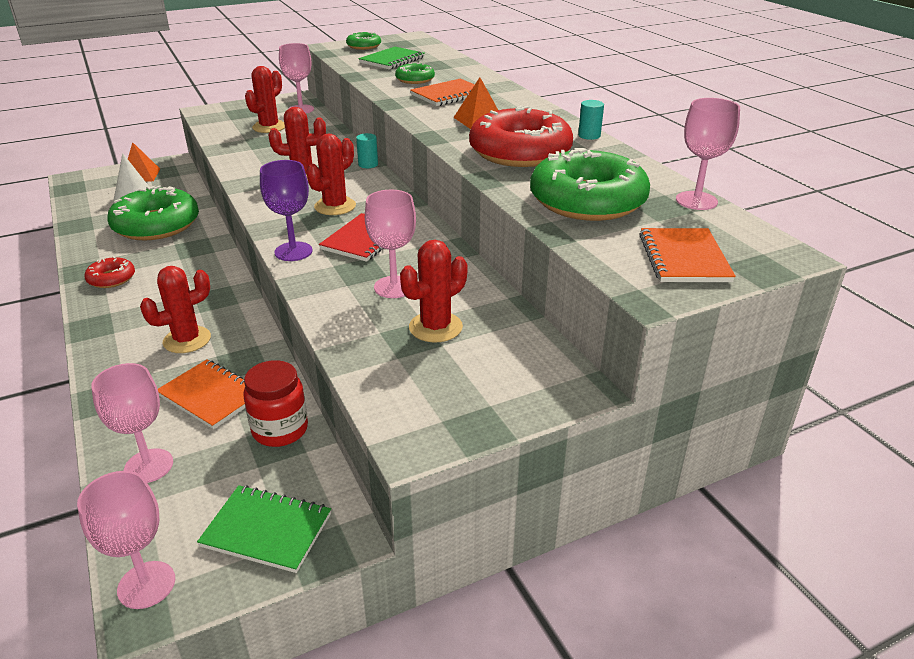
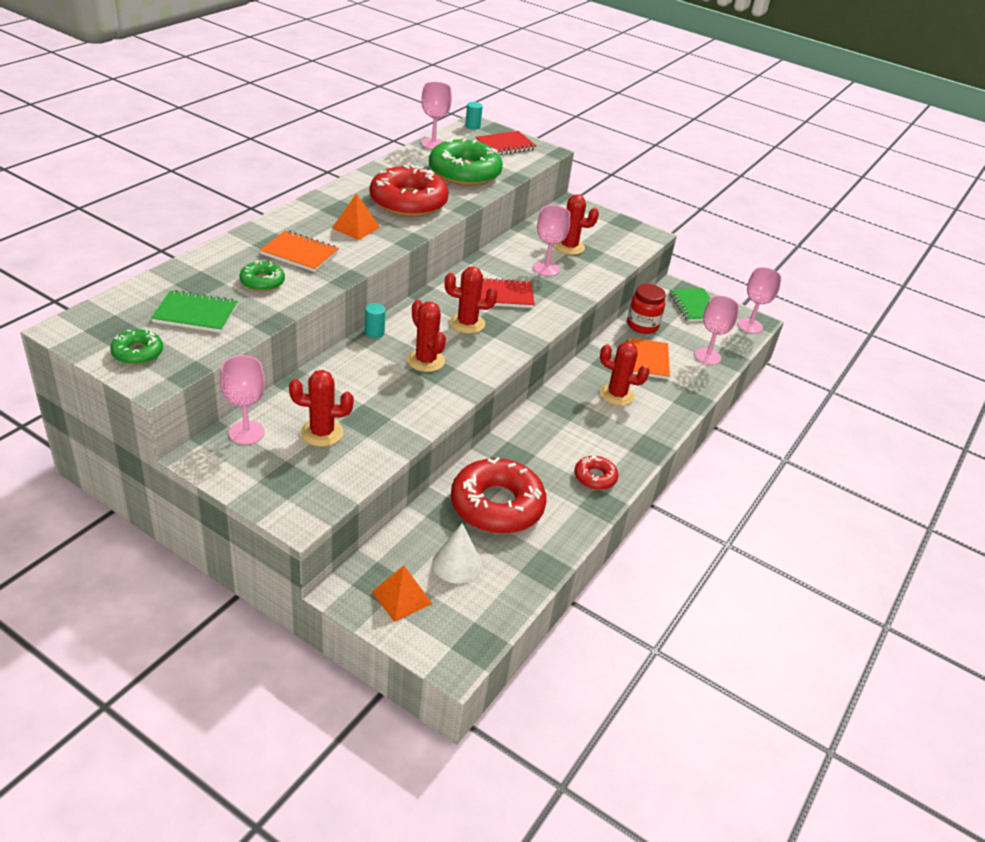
camera: 125 degrees left, 5 degrees up
green donut [107,185,199,241] -> red donut [451,457,547,534]
purple goblet [260,160,313,261] -> none
turquoise cylinder [578,100,604,140] -> turquoise cylinder moved to [465,102,483,130]
orange notebook [639,228,736,282] -> red notebook [475,131,537,155]

